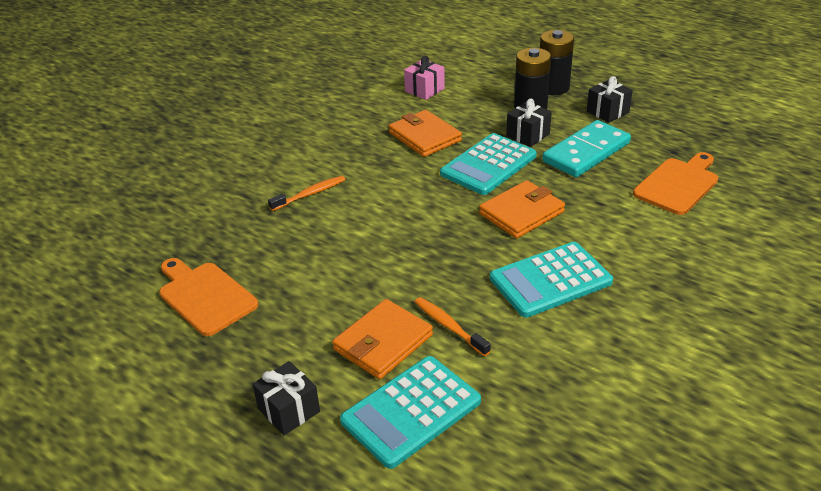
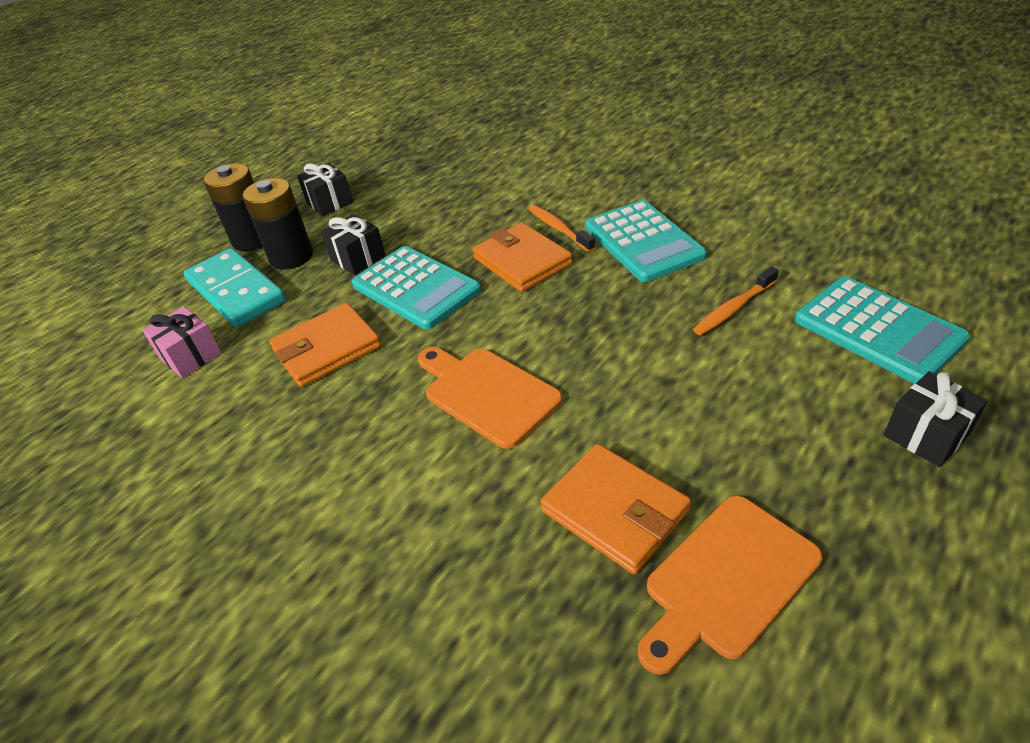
camera: 85 degrees left, 5 degrees up
orange toothbrush [268,176,345,211] -> orange toothbrush moved to [529,205,595,252]
orange wallet [332,299,433,379] -> orange wallet moved to [540,444,691,574]
turquoise domino [542,120,631,177] -> turquoise domino moved to [184,248,286,328]
orange cutting board [633,152,718,215] -> orange cutting board moved to [418,347,562,449]

